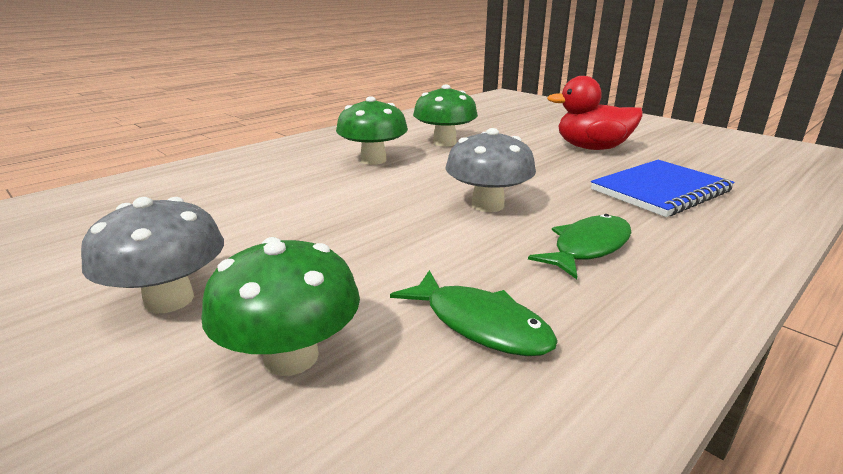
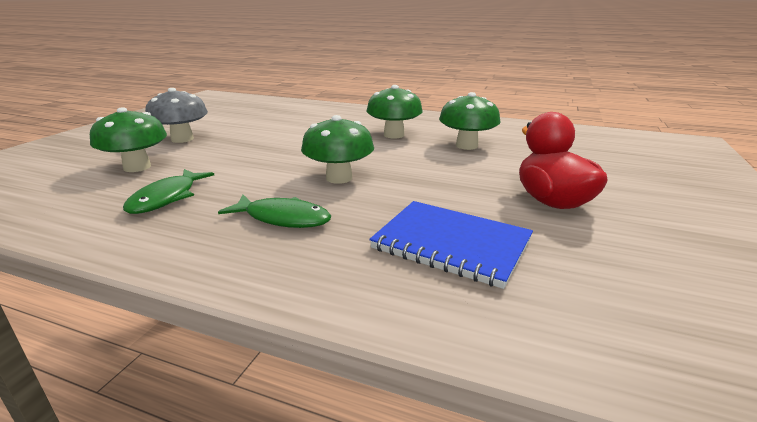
camera: 65 degrees right, 0 degrees up
grey mushroom [445,128,536,212] -> green mushroom [301,115,374,184]

